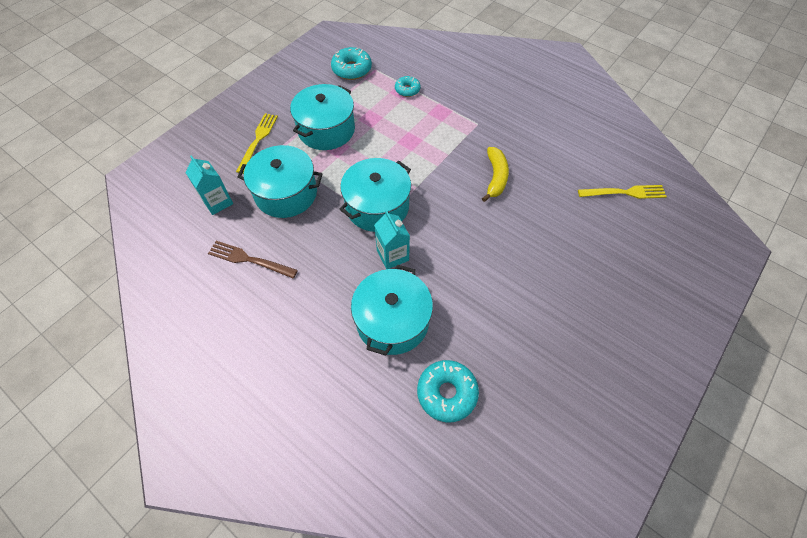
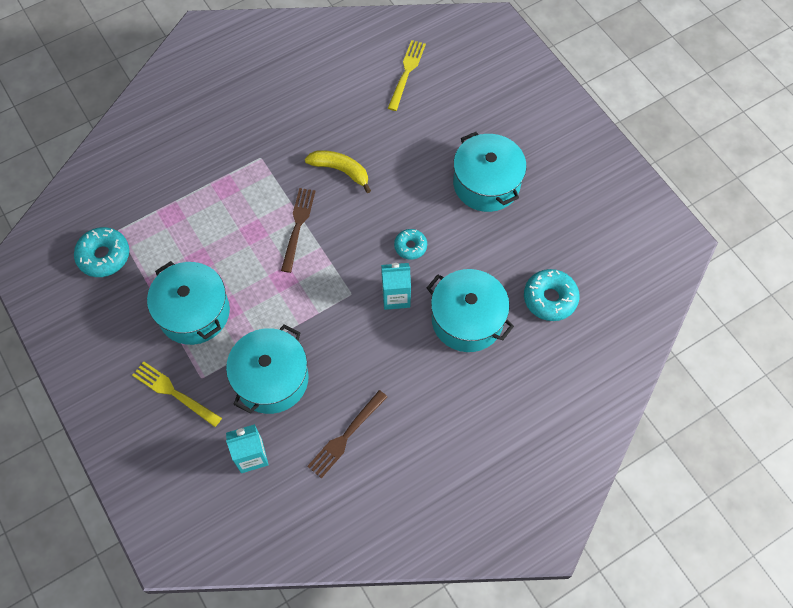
camera: 70 degrees left, 5 degrees up
turquoise pot [340,158,411,232] -> turquoise pot moved to [453,132,527,212]
turquoise donut [395,76,420,97] -> turquoise donut moved to [394,229,427,260]
none -> brown fork [281,188,315,273]

